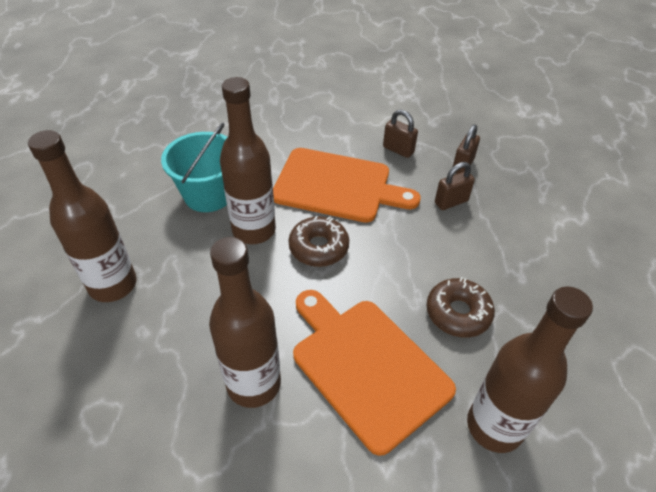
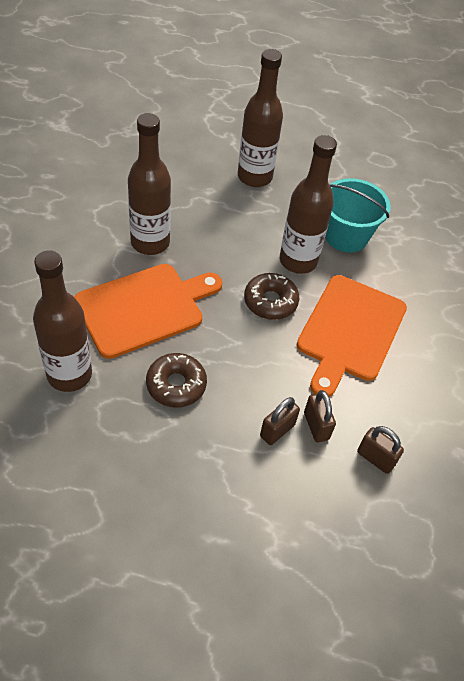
camera: 95 degrees right, 5 degrees up
brown padlock [383,110,418,158] -> brown padlock moved to [260,397,300,445]

